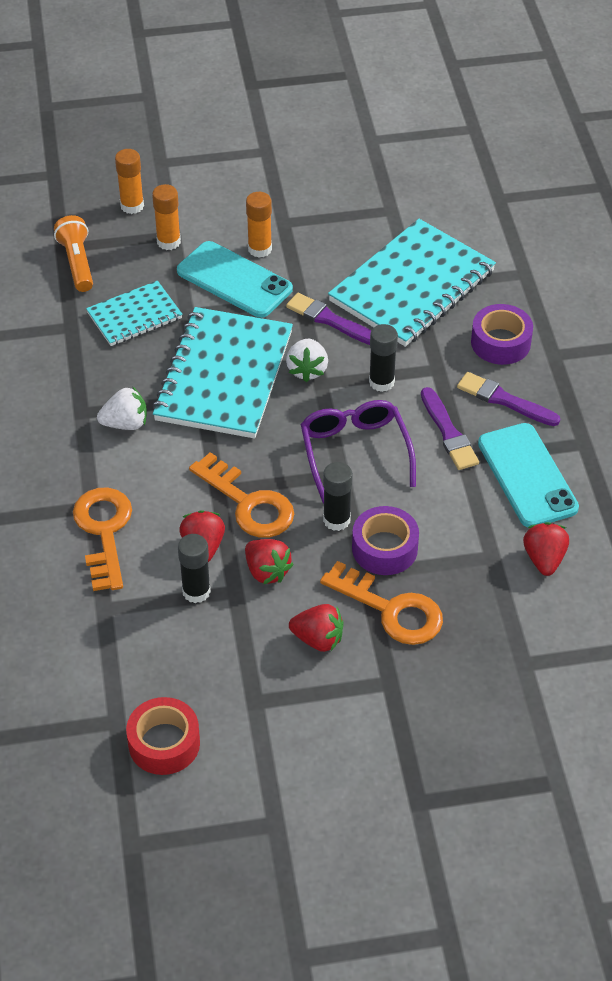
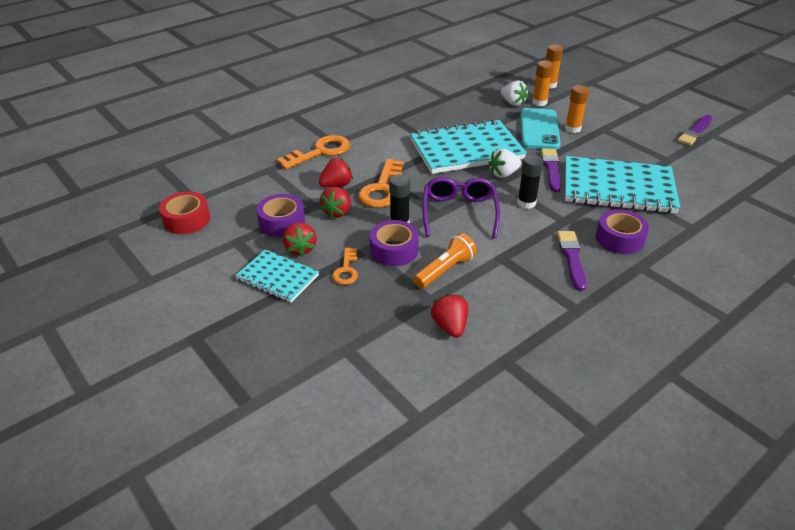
camera: 60 degrees right, 10 degrees down
orange flashlight [54,215,93,292] -> orange flashlight moved to [413,233,477,289]
turquoise notebook [86,281,182,346] -> turquoise notebook moved to [235,249,319,303]
white strawberry [97,386,147,430] -> white strawberry moved to [501,80,528,106]
black glue stick [178,534,211,603] -> none
purple glasses [301,400,416,503] -> purple glasses turned 45 degrees counterclockwise [422,177,500,238]
orange key [320,561,443,645] -> orange key [332,248,358,285], size x0.57
purple brush [421,387,479,470] -> purple brush moved to [677,115,712,146]
turquoise phone [478,423,579,527] -> none
red strawberry [523,522,569,576] -> red strawberry turned 75 degrees counterclockwise [431,293,468,338]
none -> purple tape [256,194,305,237]

